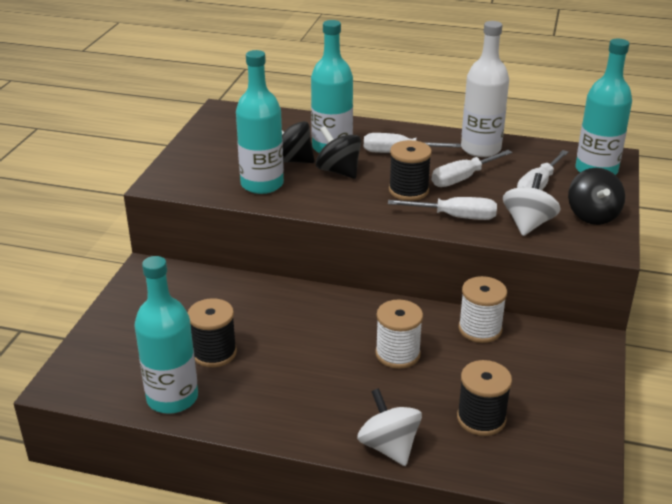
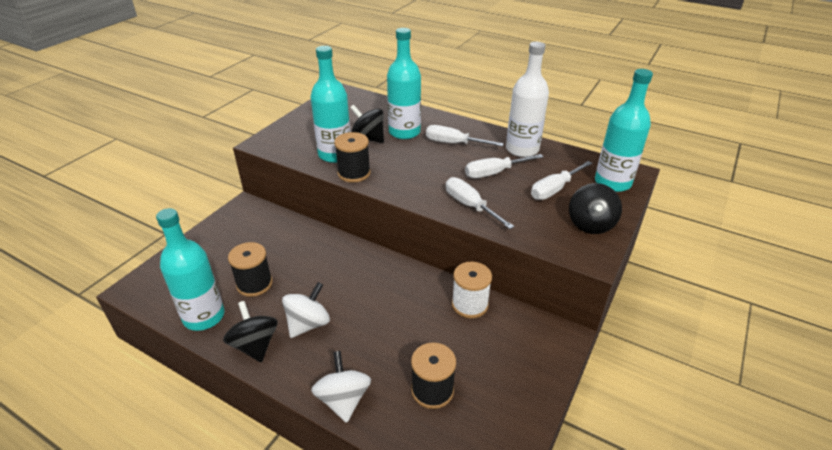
camera: 15 degrees right, 5 degrees up
black spinning top [315,126,361,179] -> black spinning top moved to [223,301,278,362]
white spool [375,300,423,369] -> none
white screwdriver [388,197,497,220] -> white screwdriver turned 150 degrees counterclockwise [446,177,514,229]
black spool [389,140,432,201] -> black spool moved to [334,132,371,183]
white spinning top [503,173,561,236] -> white spinning top moved to [282,282,330,338]

